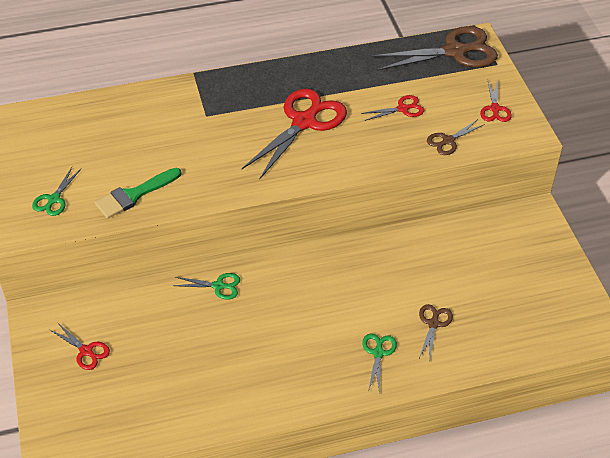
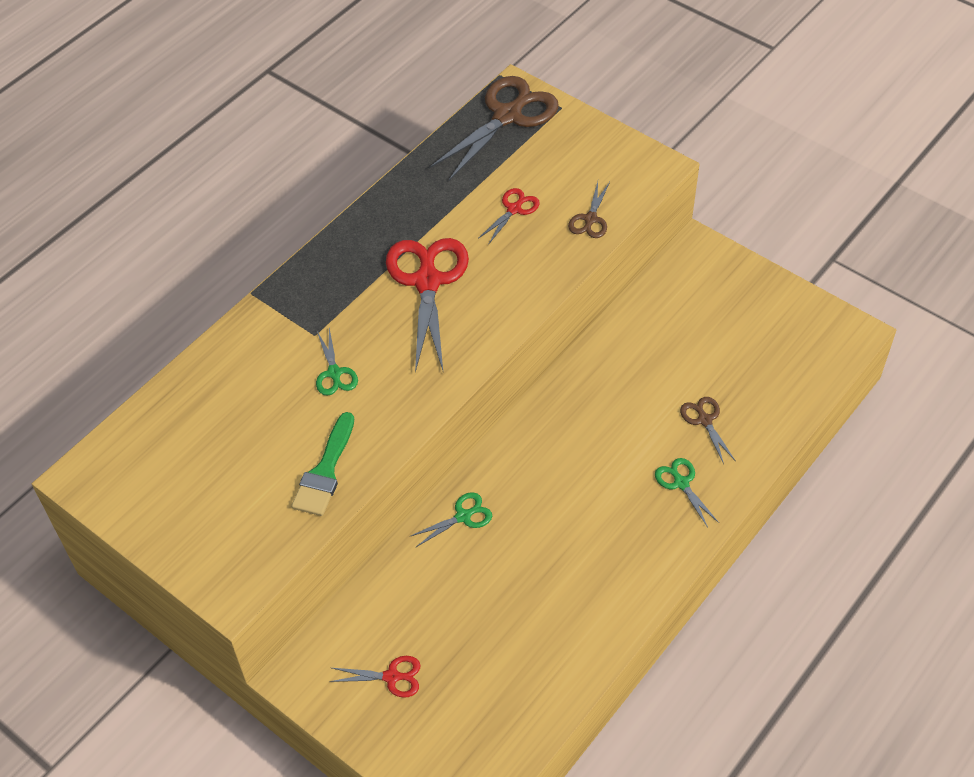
camera: 35 degrees left, 5 degrees up
green scissors [32,167,81,216] -> green scissors moved to [316,328,358,396]
red scissors [480,81,512,122] -> none

